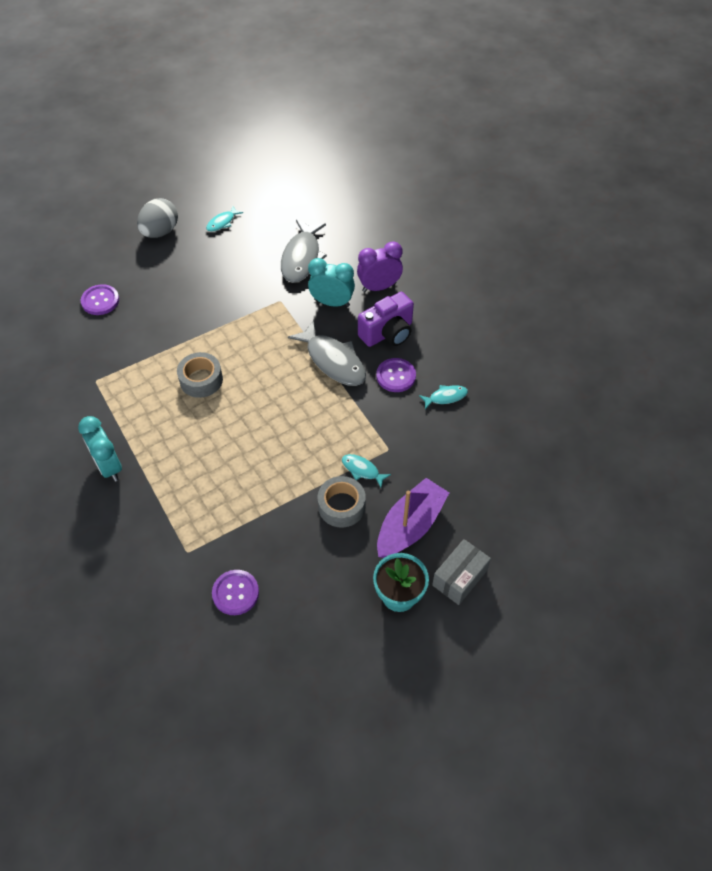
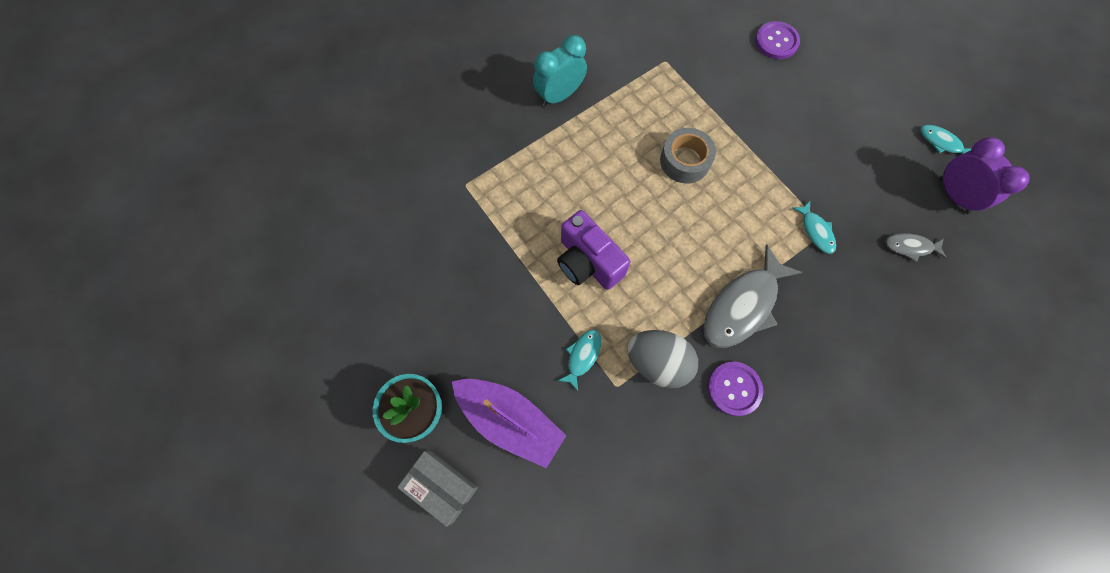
camera: 85 degrees right, 15 degrees up
grey egg [137,198,178,238] -> grey egg moved to [627,330,698,389]
purple button [212,570,259,615] -> none
grey fish [281,220,327,283] -> grey fish [885,233,947,262], size x0.50
turquoise clock [308,258,355,307] -> none
grey tape [318,476,366,528] -> none
purple clock [357,241,403,292] -> purple clock moved to [939,137,1029,214]
purple camera [358,292,414,347] -> purple camera moved to [557,210,631,290]
turquoise fish [419,385,468,409] -> turquoise fish moved to [792,201,836,254]

